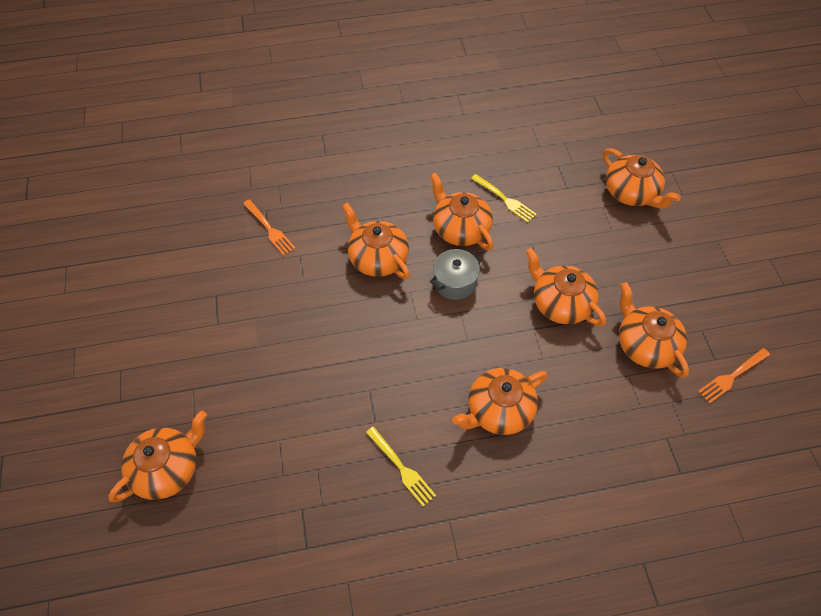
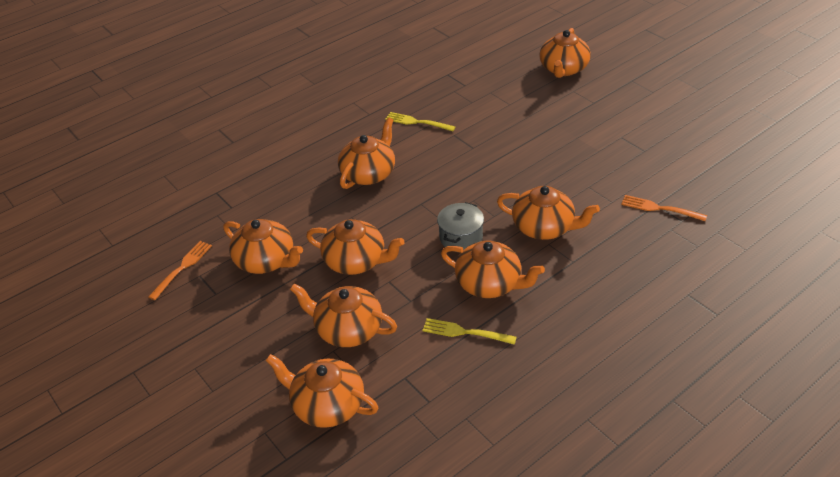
camera: 155 degrees right, 15 degrees down
none -> orange teapot [290,283,397,347]

